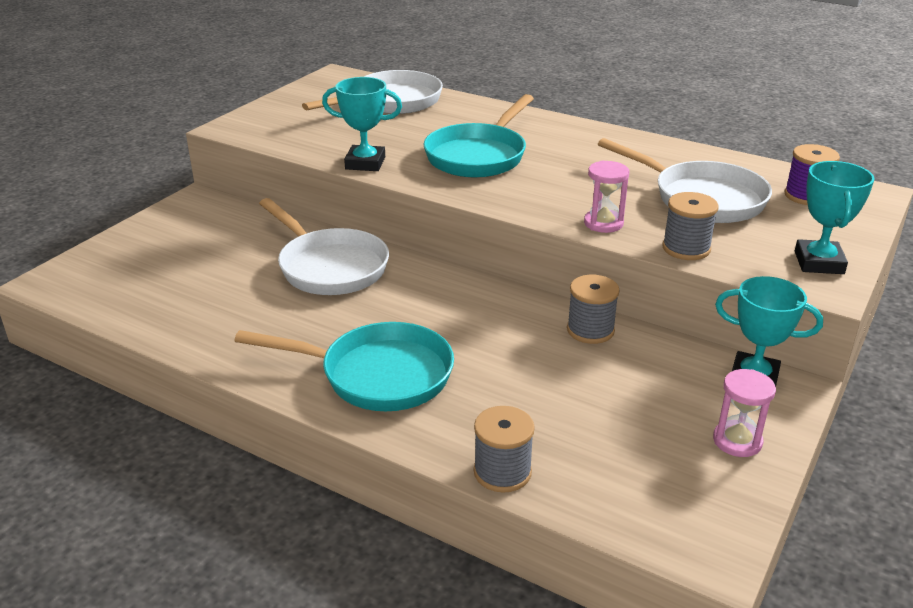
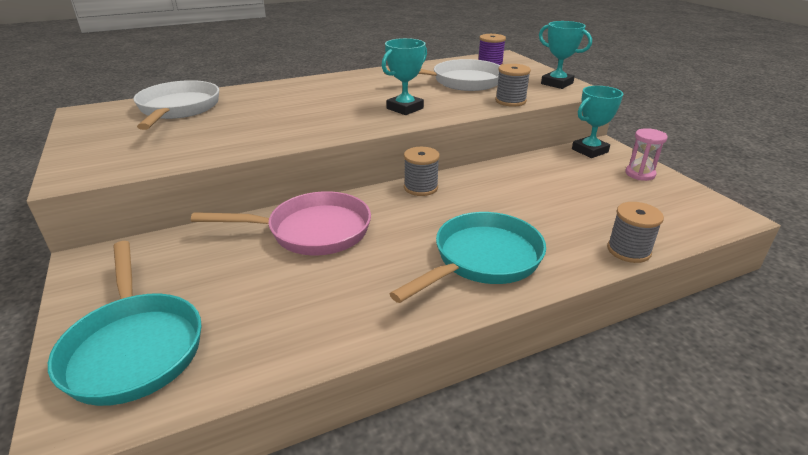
camera: 55 degrees left, 0 degrees up
white pan [259,198,389,295] -> pink pan [191,191,371,255]
turquoise trophy [322,77,402,171] -> turquoise trophy moved to [382,38,427,115]
turquoise pan [424,94,534,178] -> turquoise pan moved to [48,241,202,406]
grey spool [567,275,620,344] -> grey spool moved to [404,147,440,196]
pink hourglass [584,161,629,233] -> none

